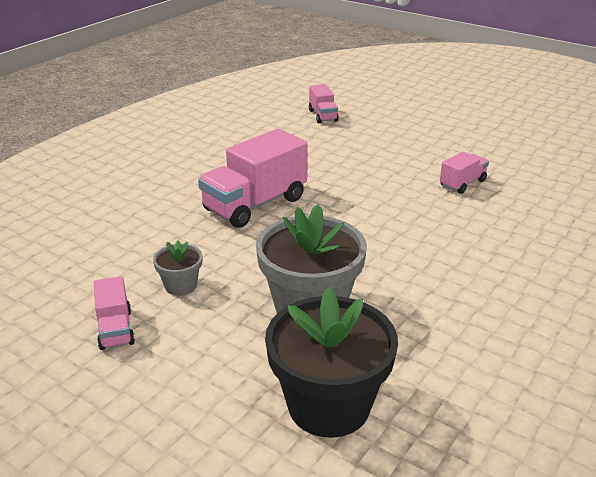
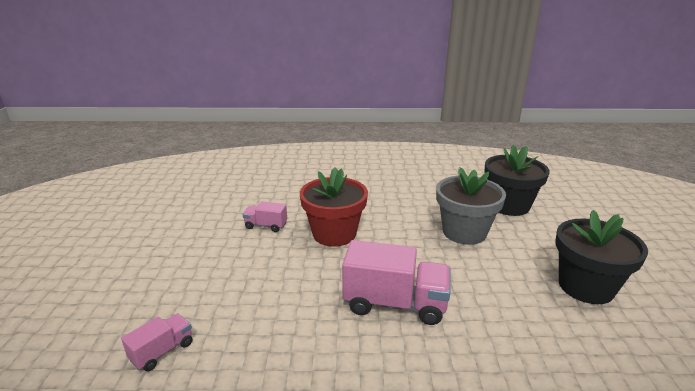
camera: 125 degrees left, 5 degrees down
pink truck [94,276,135,350] -> black flower pot [556,210,648,304]
grey flower pot [153,241,202,296] -> none
none -> red flower pot [300,168,368,247]

